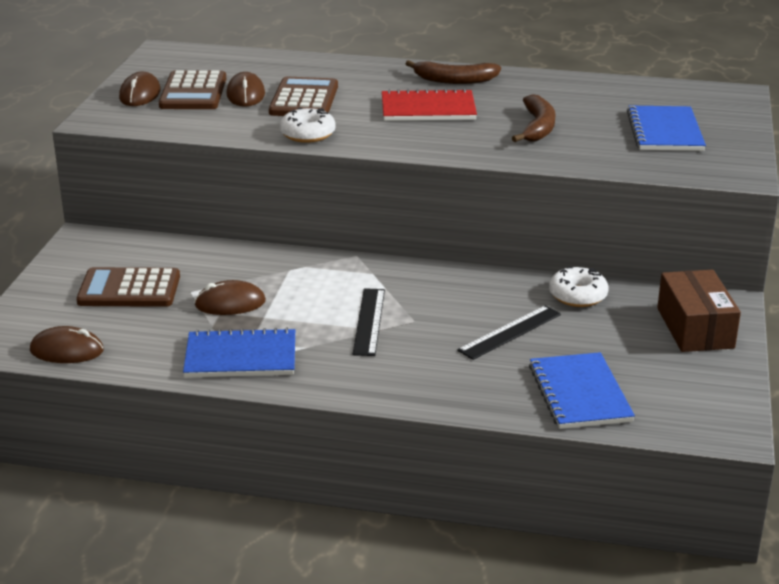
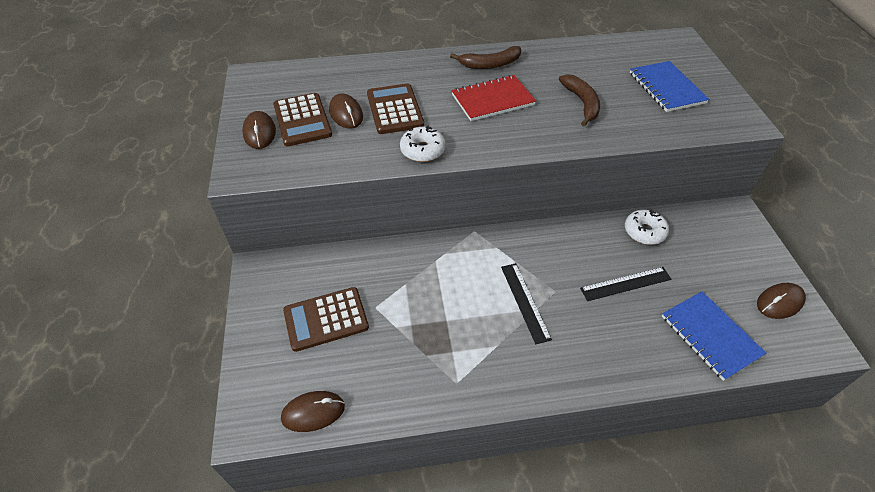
camera: 20 degrees left, 20 degrees up
blue notebook [183,327,295,377] -> none
brown mouse [194,280,266,315] -> brown mouse moved to [757,283,806,319]
black ruler [457,305,561,360] -> black ruler turned 45 degrees clockwise [580,267,671,301]
brown box [657,270,741,352] -> none

